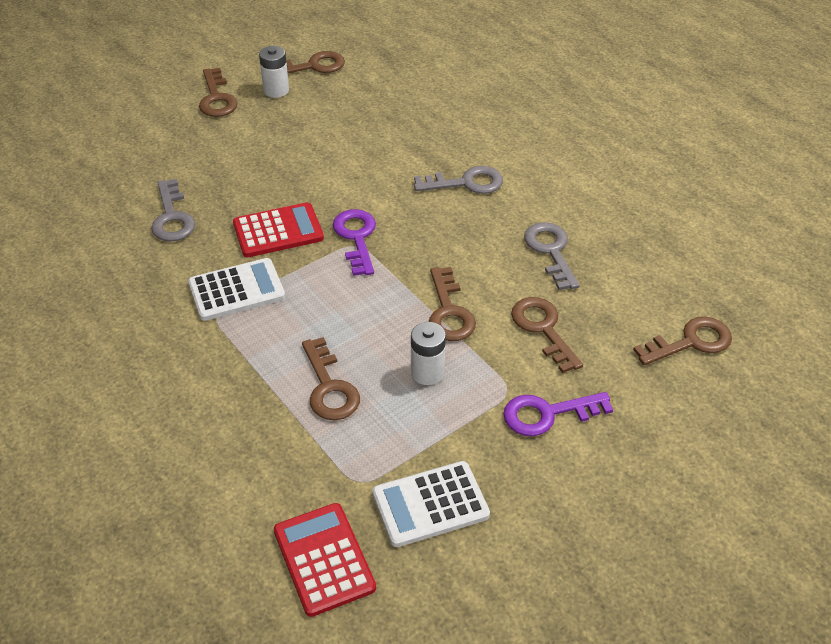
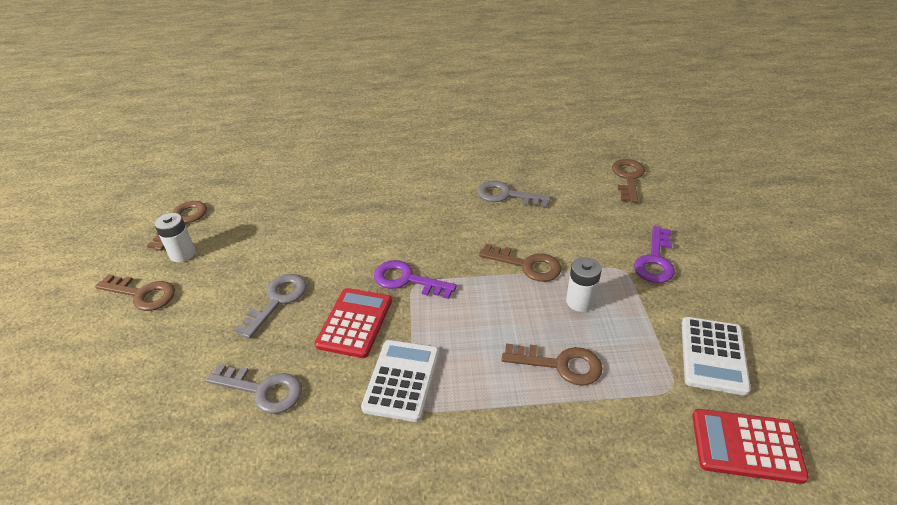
camera: 55 degrees left, 5 degrees down
grey key [414,166,503,194] -> grey key moved to [234,274,307,339]
brown key [511,297,583,373] -> none

